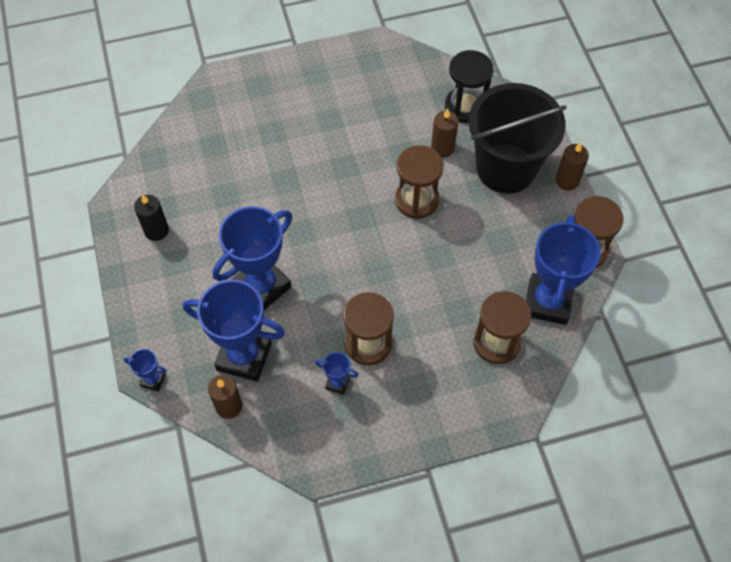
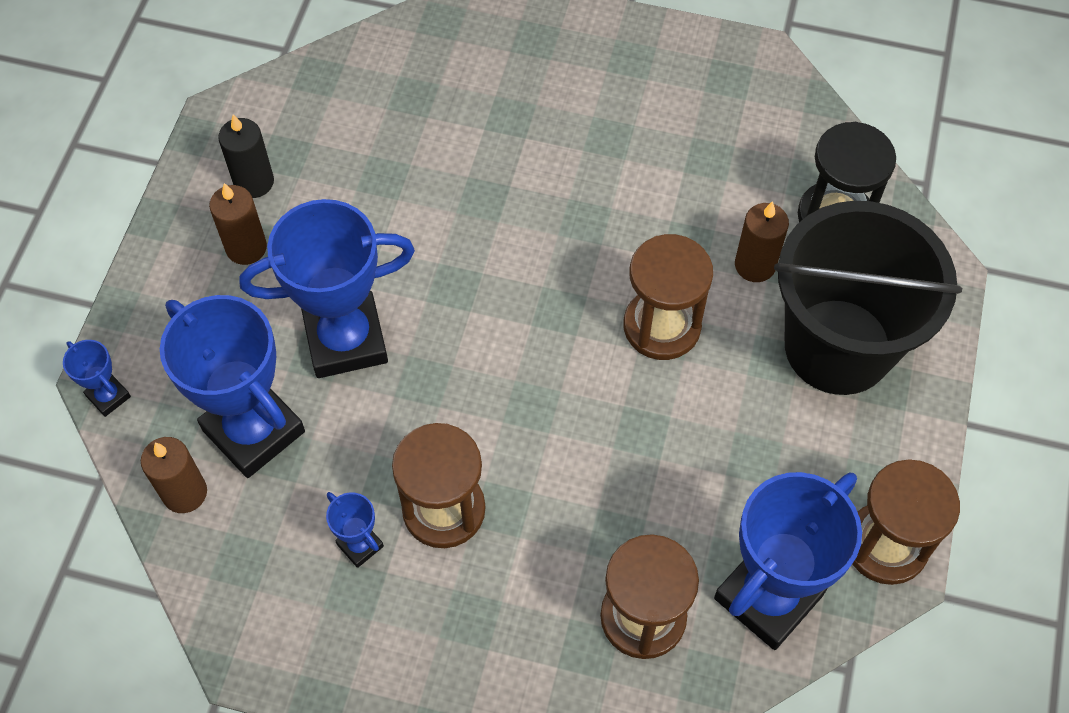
camera: 30 degrees right, 0 degrees up
brown candle [556,142,589,191] -> brown candle moved to [209,183,267,265]

